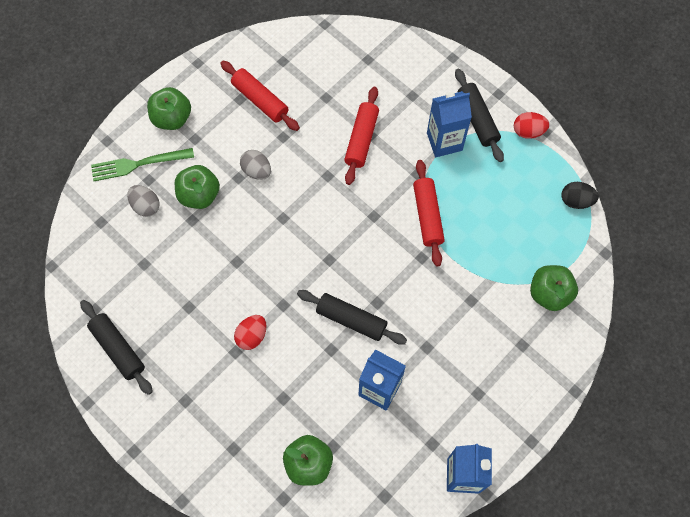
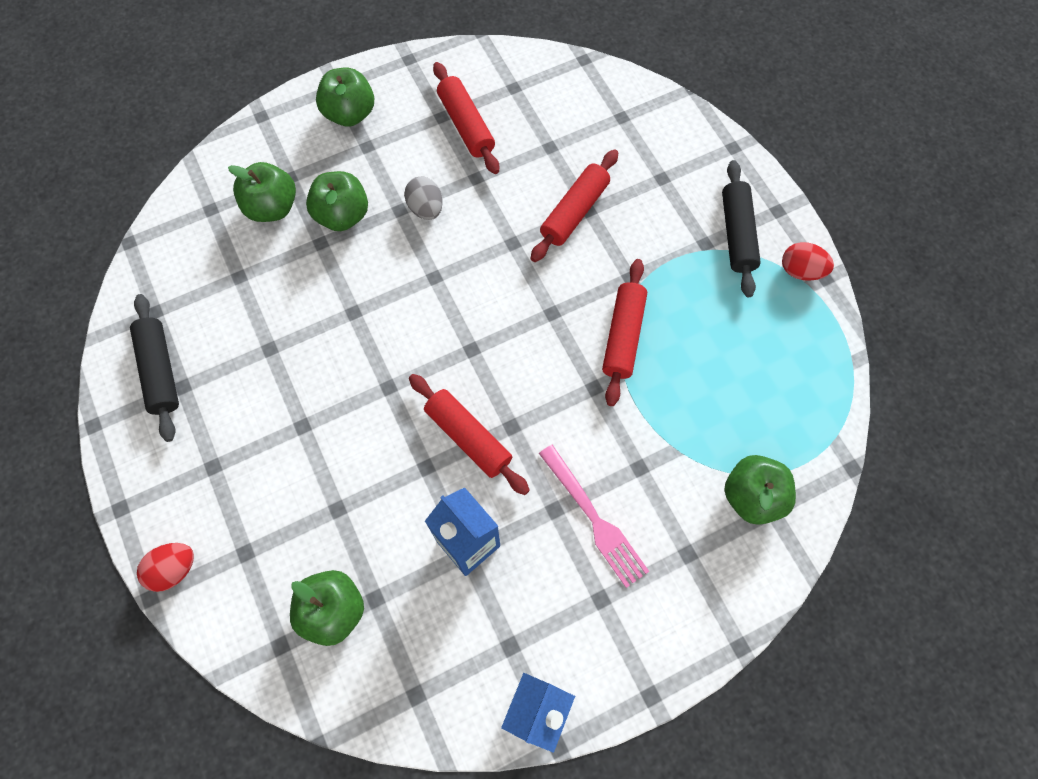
camera: 20 degrees right, 0 degrees up
green fork [91,148,194,181] -> none
grey egg [127,185,160,217] -> green apple [228,162,296,222]
red egg [234,315,267,350] -> red egg moved to [137,543,194,592]
black rolling pin [297,290,407,345] -> red rolling pin [409,374,530,495]
blue carton [427,91,472,157] -> none
black egg [562,182,599,209] -> none
none -> pink fork [539,445,649,588]

